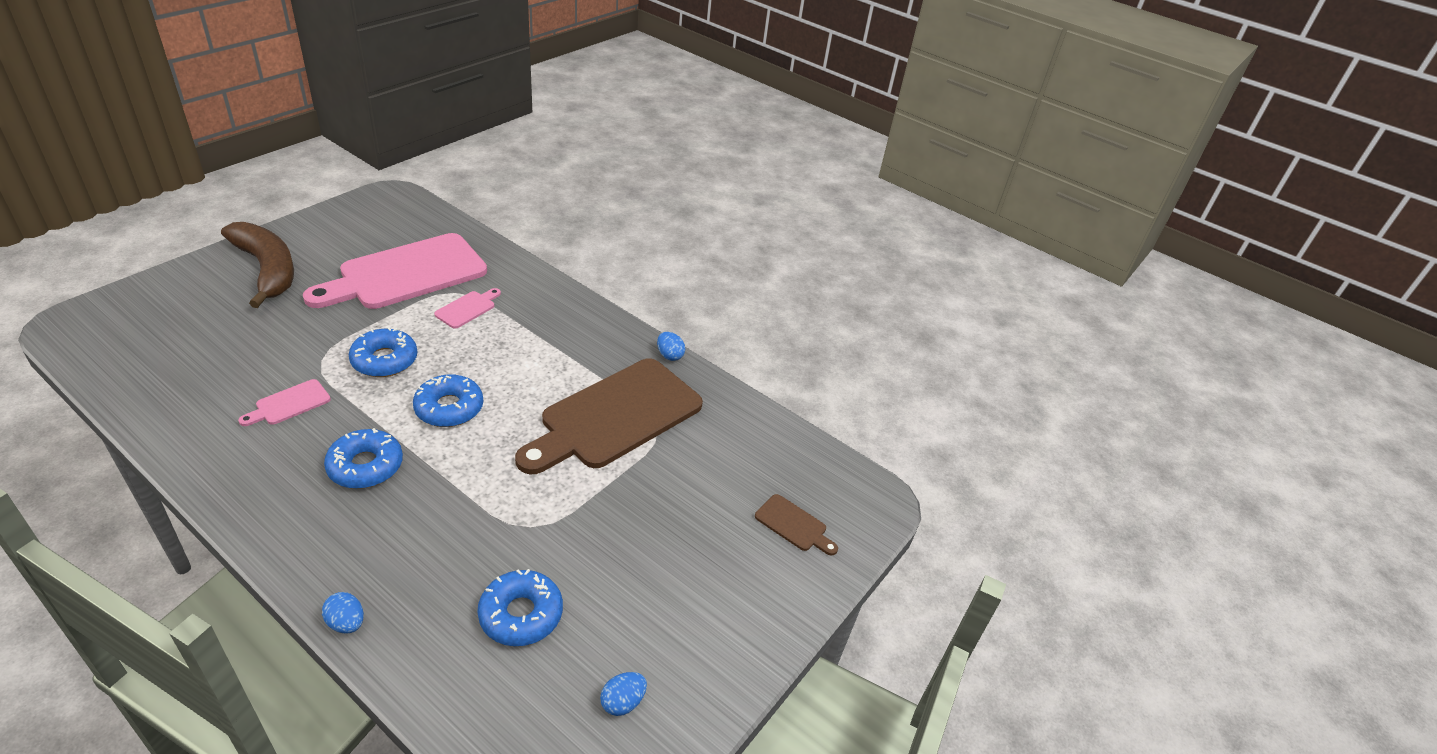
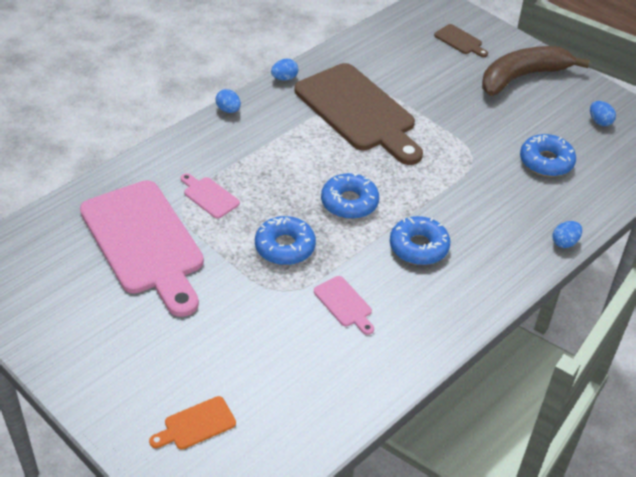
camera: 80 degrees left, 5 degrees up
brown banana [221,222,294,308] -> brown banana moved to [482,46,590,96]
brown cutting board [755,494,838,555] -> brown cutting board turned 90 degrees clockwise [434,24,488,57]
none -> orange cutting board [149,396,236,449]
none -> blue egg [216,89,241,113]

